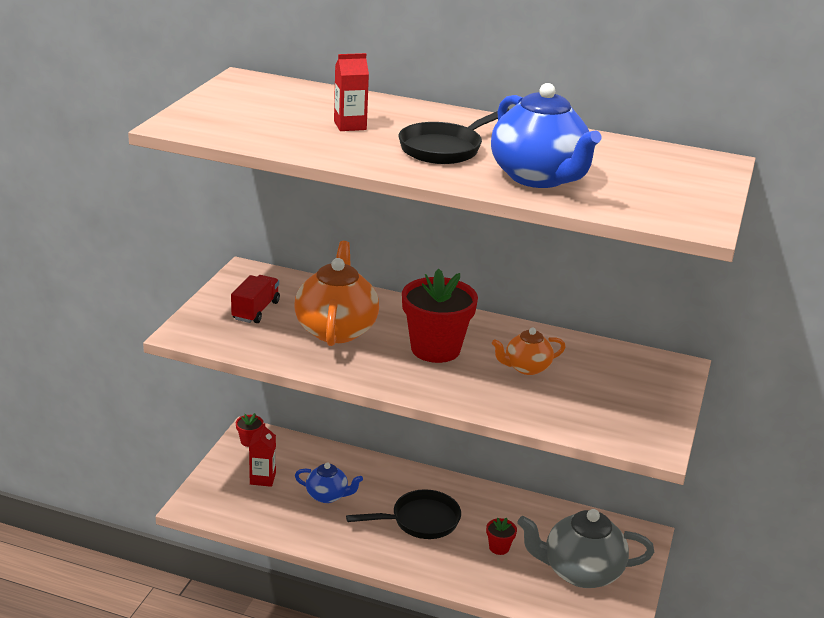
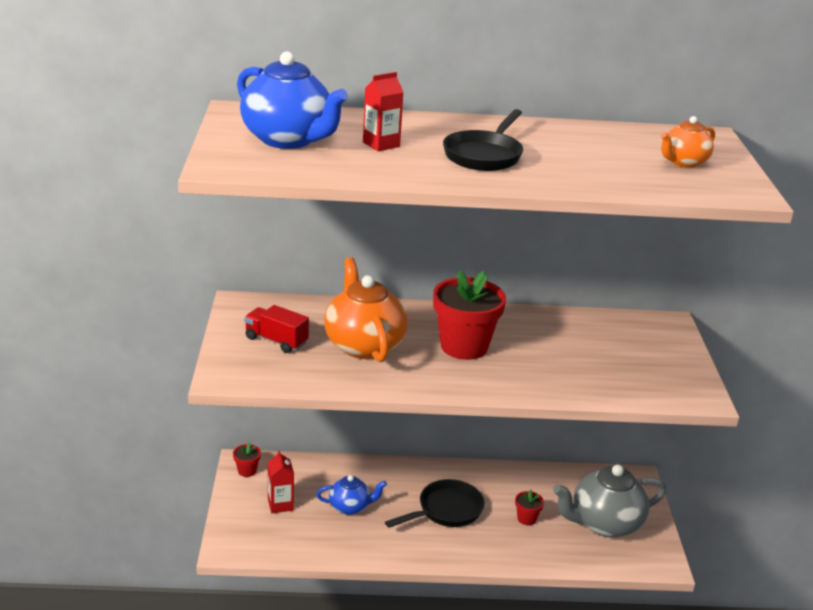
camera: 20 degrees left, 0 degrees up
red truck [231,275,280,323] -> red truck turned 60 degrees counterclockwise [244,305,309,353]
blue teapot [491,83,601,188] -> blue teapot moved to [237,51,348,149]
orange teapot [492,328,565,375] -> orange teapot moved to [661,116,715,168]

